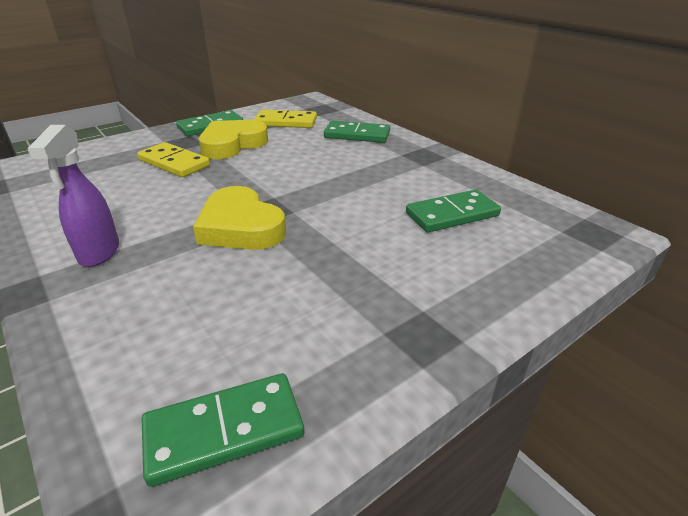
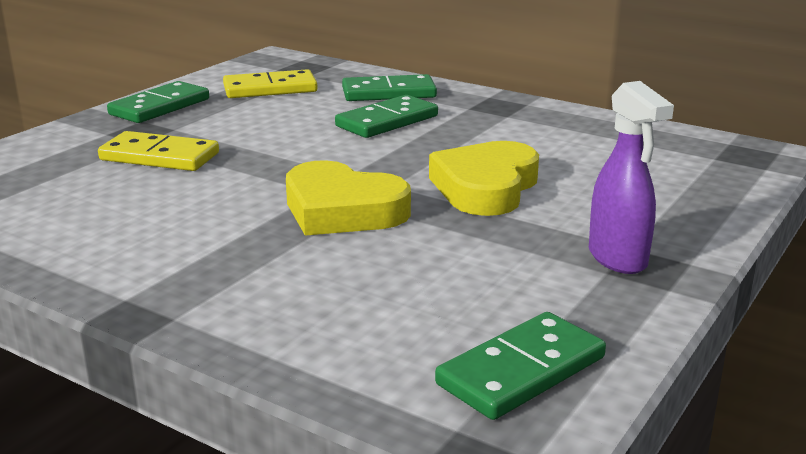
camera: 20 degrees left, 10 degrees down
purple spray bottle [28,125,119,267] -> purple spray bottle moved to [589,81,674,274]
yellow heart [199,120,268,159] -> yellow heart moved to [429,141,539,216]
green domino [406,190,501,233] -> green domino moved to [335,95,438,138]

